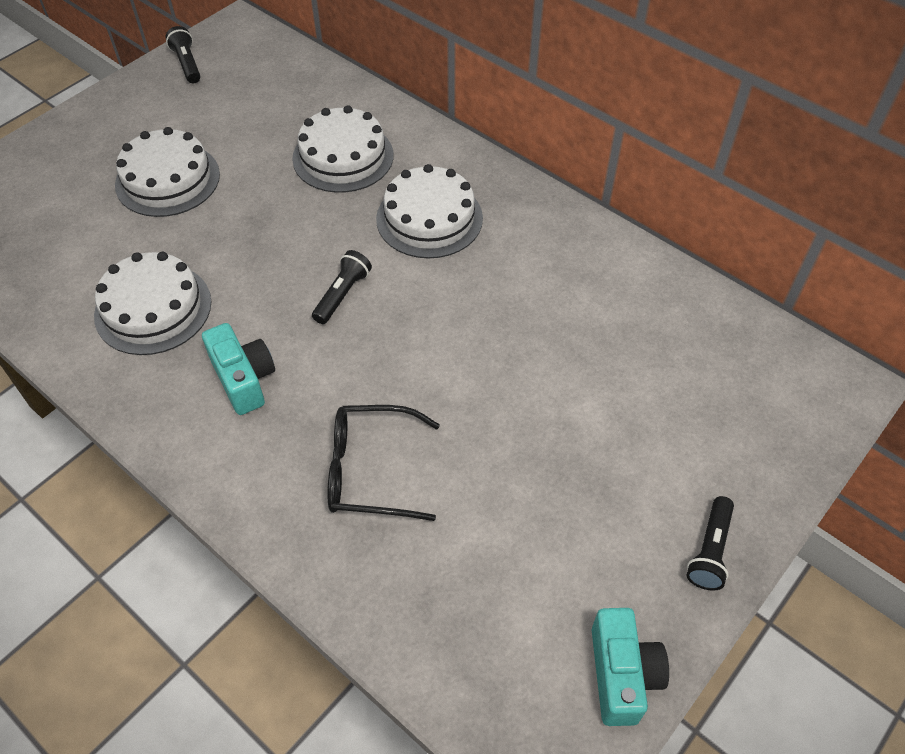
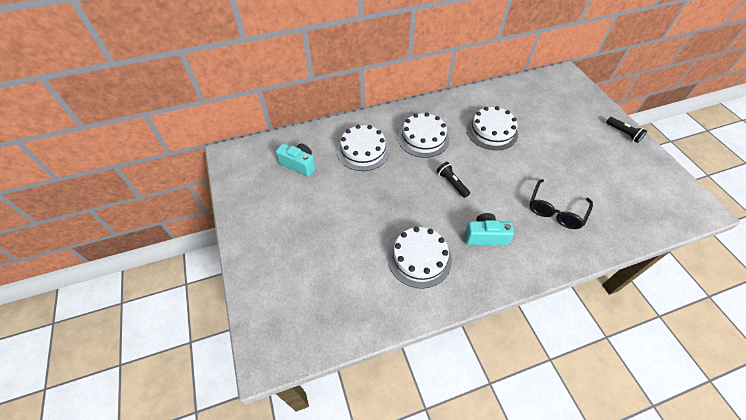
camera: 60 degrees left, 0 degrees up
white cake [115,127,220,217] -> white cake moved to [467,106,518,150]
black flashlight [166,26,200,83] -> none
turquoise camera [592,608,669,726] -> turquoise camera moved to [276,143,315,177]

